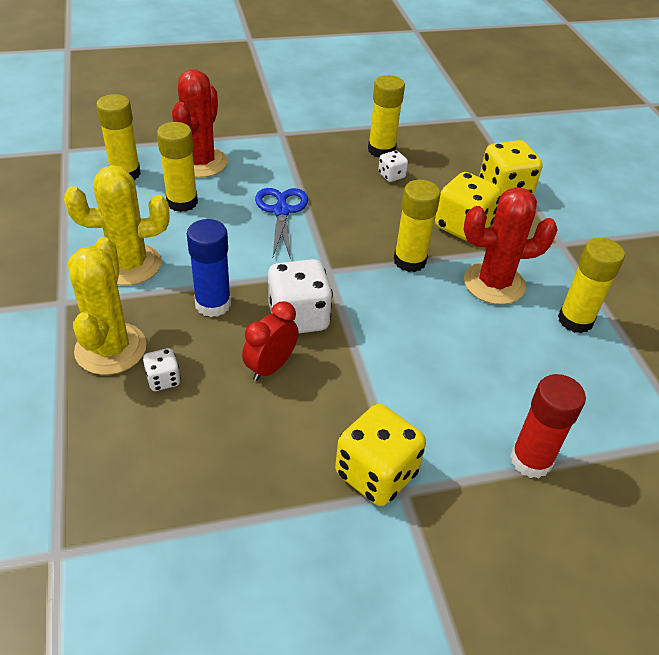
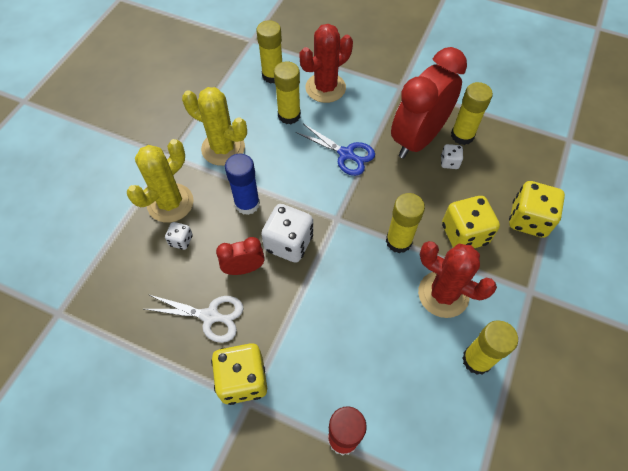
camera: 40 degrees right, 15 degrees up
blue scissors [255,188,308,259] -> blue scissors turned 90 degrees clockwise [296,124,375,176]
none -> white scissors [145,295,244,343]
none -> red clock [391,47,467,159]

